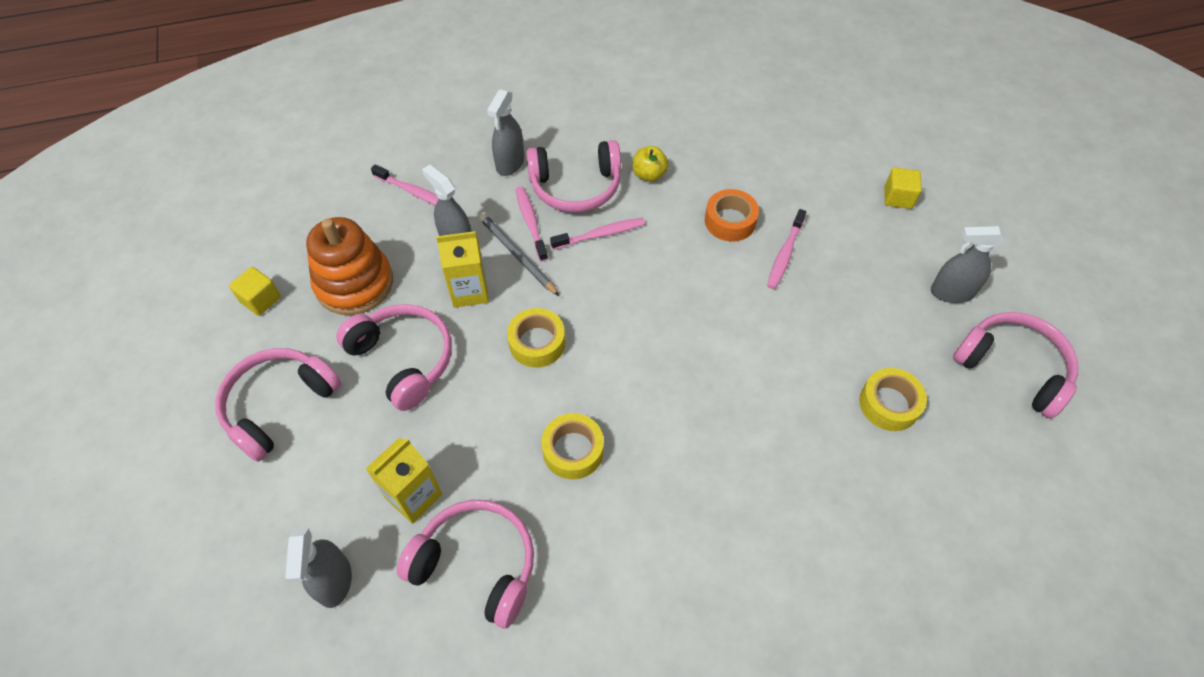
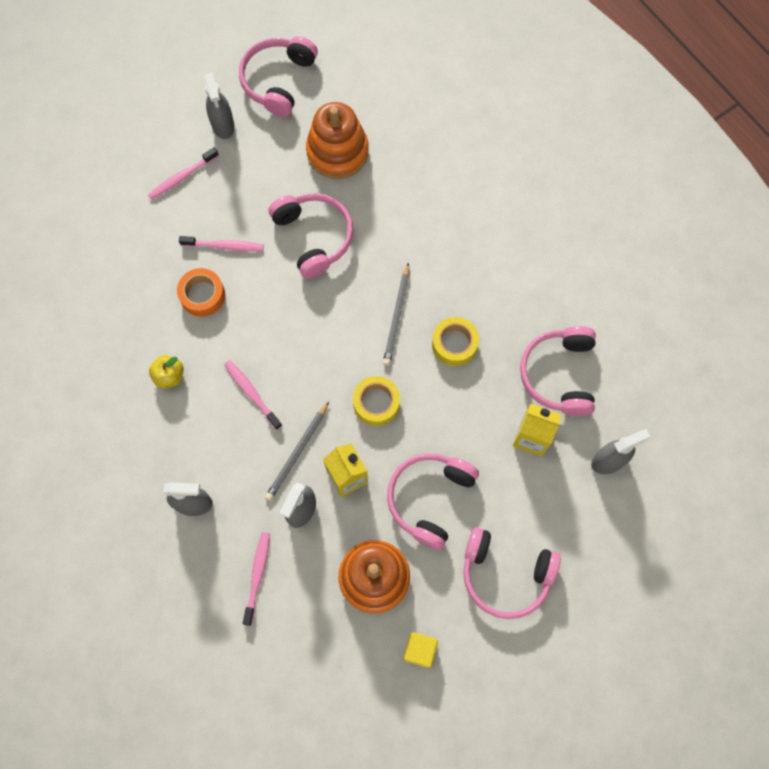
camera: 110 degrees left, 15 degrees up
pink toothbrush [516,186,548,262] -> pink toothbrush moved to [148,147,219,200]
pink headphones [526,140,621,212] -> pink headphones moved to [269,193,353,279]
yellow tape [859,368,927,431] -> orange stacking toy [306,102,369,179]
yellow cube [884,167,922,209] -> none
none -> grey pencil [383,262,409,366]

